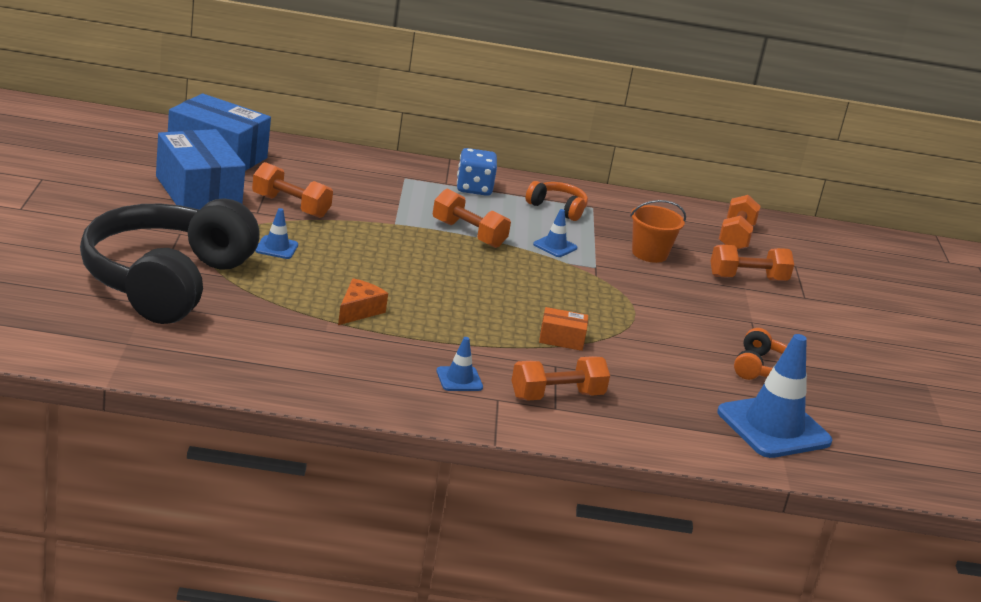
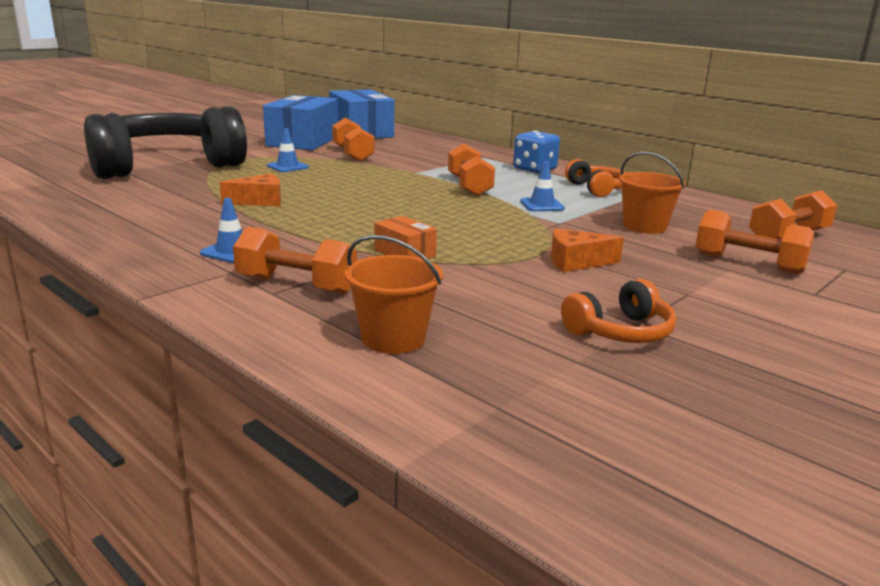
camera: 45 degrees right, 5 degrees down
blue traffic cone [717,334,832,458] -> none
none -> orange bucket [345,235,443,354]
none -> orange cheese [551,228,624,272]

